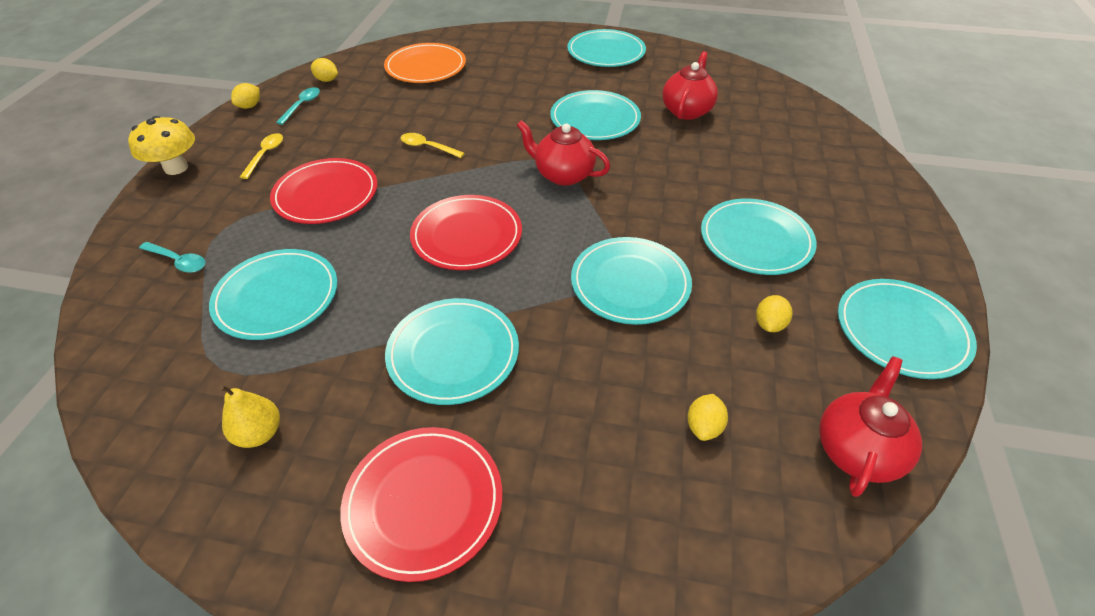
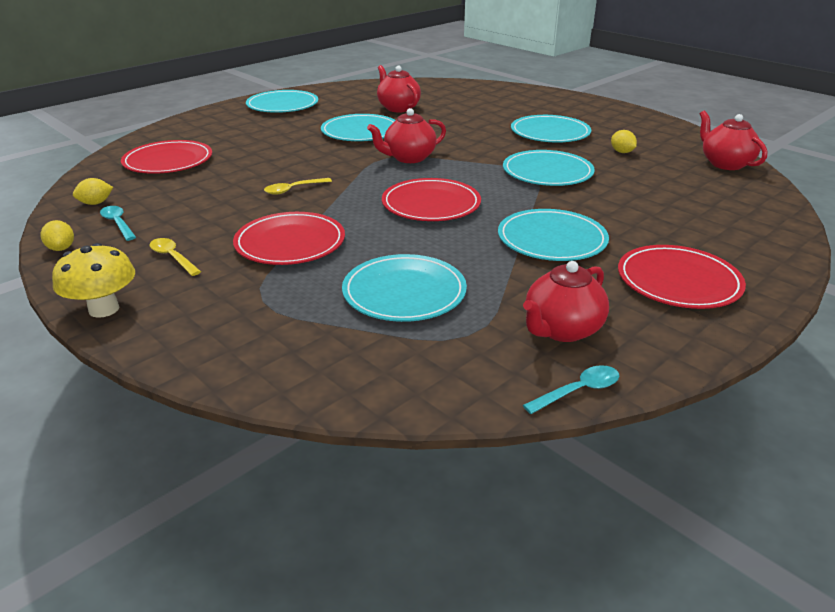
camera: 55 degrees left, 15 degrees down
turquoise spoon [139,242,206,273] -> turquoise spoon moved to [523,365,619,414]
yellow pear [219,385,280,448] -> red teapot [523,261,609,342]
orange plate [384,43,466,83] -> red plate [121,140,212,174]
yellow lemon [688,394,728,441] -> none
turquoise plate [838,279,977,379] -> none

